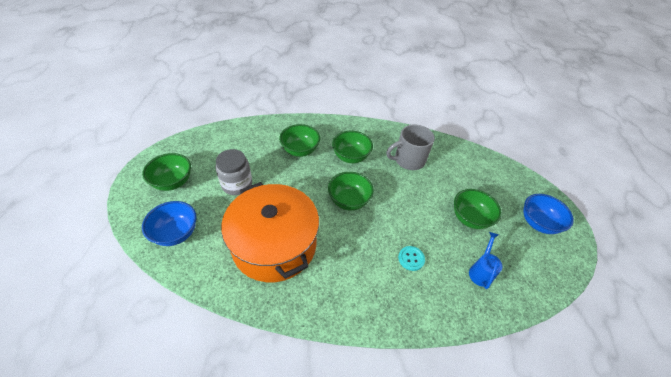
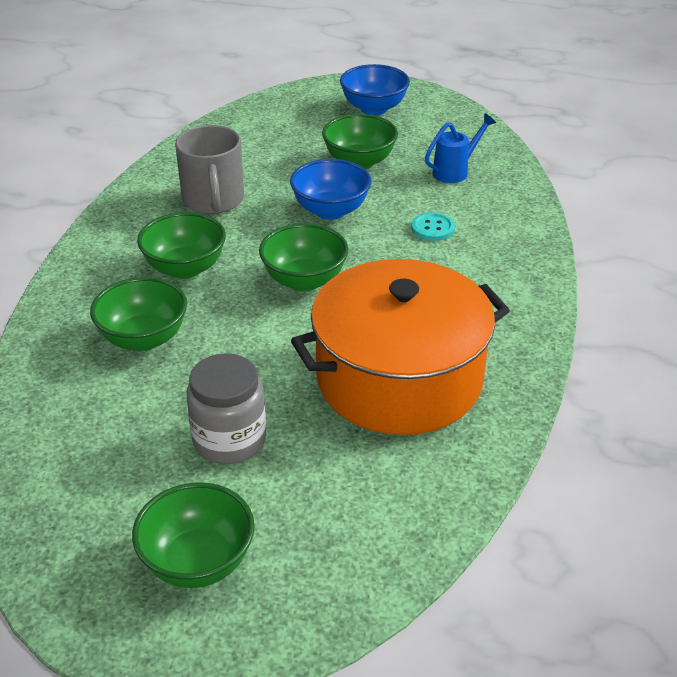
camera: 80 degrees left, 10 degrees down
blue bowl [142,201,197,246] -> blue bowl moved to [290,159,372,220]
blue watering can [469,232,503,289] -> blue watering can turned 120 degrees clockwise [425,114,496,183]

